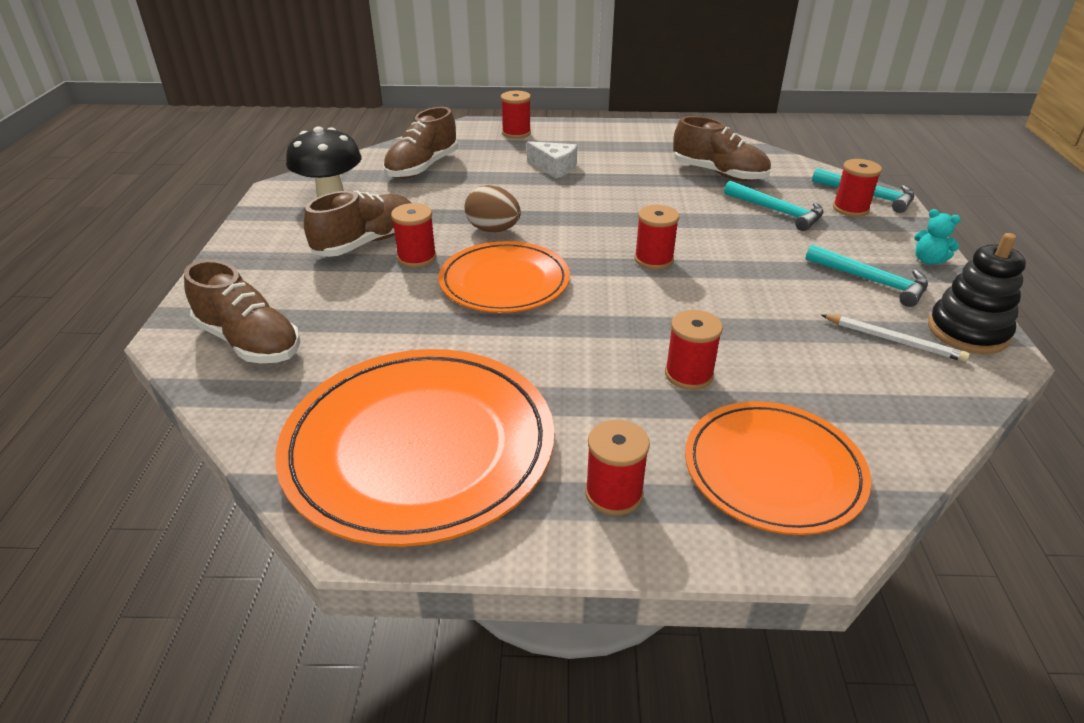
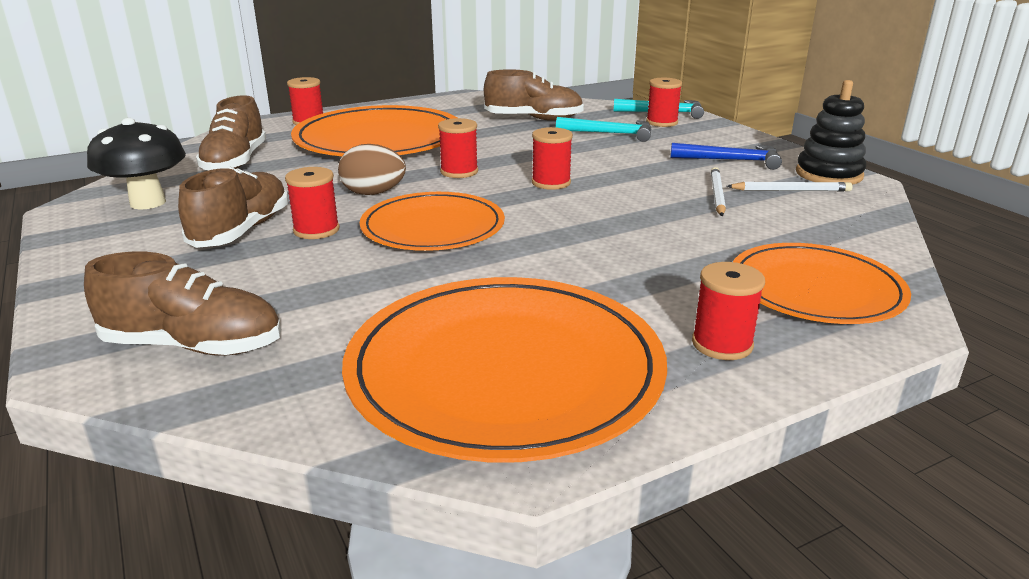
camera: 30 degrees left, 10 degrees down
white cheese [527,141,577,178] -> orange plate [291,105,457,156]
red spool [665,310,723,390] -> red spool moved to [438,118,478,178]
turquoise hammer [806,244,928,307] -> blue hammer [670,143,782,170]
turquoise teddy bear [914,209,961,264] -> none
none -> white pencil [711,167,726,216]

